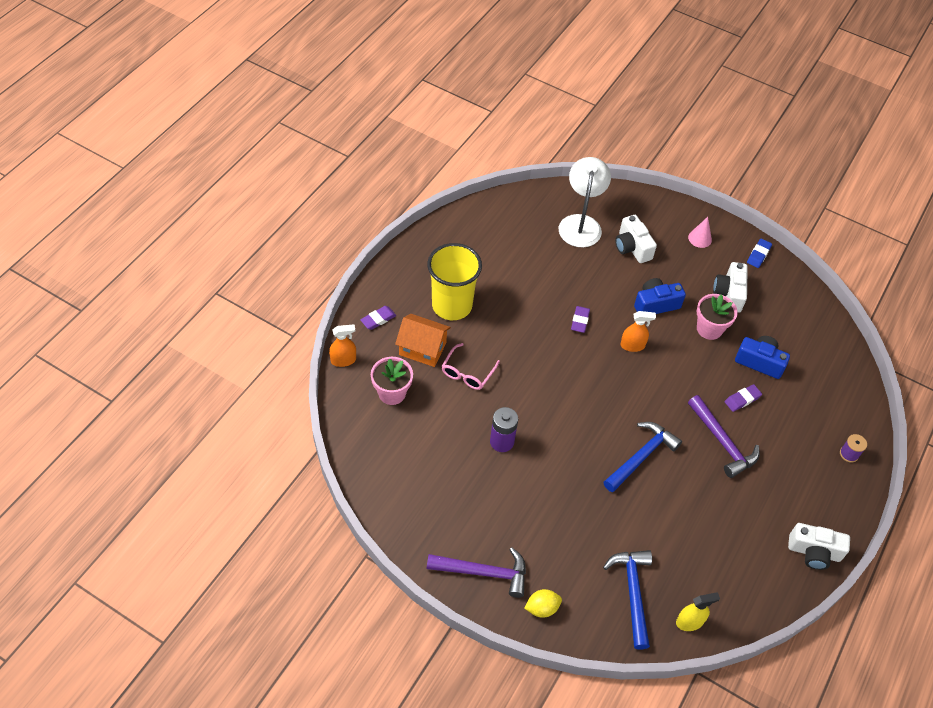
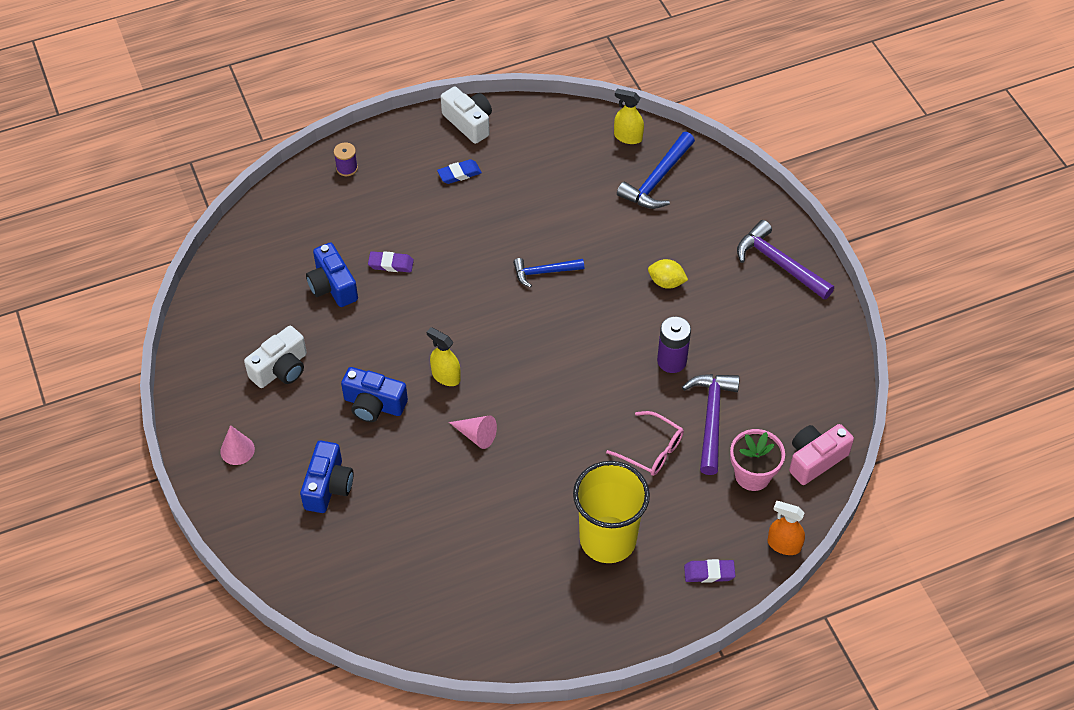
camera: 140 degrees left, 0 degrees up
orange house [395,314,451,367] -> none
pink glasses [442,343,500,390] -> pink glasses turned 60 degrees clockwise [606,411,684,476]
yellow lemon [524,589,562,618] -> yellow lemon moved to [648,259,688,289]
white lamp [559,157,611,247] -> none
purple eraser [571,306,590,333] -> pink cone [449,416,497,449]
blue hammer [603,422,682,492] -> blue hammer [513,258,584,288], size x0.65
white camera [615,215,657,263] -> blue camera [300,441,354,513]
orange spray bottle [620,311,656,352] -> yellow spray bottle [427,327,461,386]
purple hammer [688,395,760,478] -> purple hammer moved to [682,374,740,475]
pink flower pot [697,294,738,340] -> none
blue eraser [747,239,772,268] -> blue eraser moved to [437,159,482,184]
none -> pink camera [789,424,854,485]

